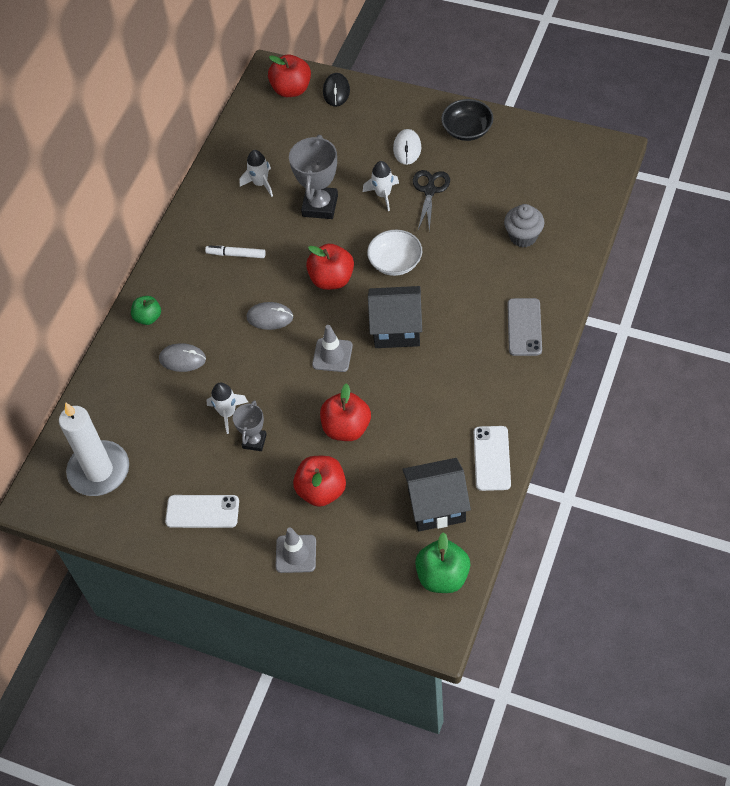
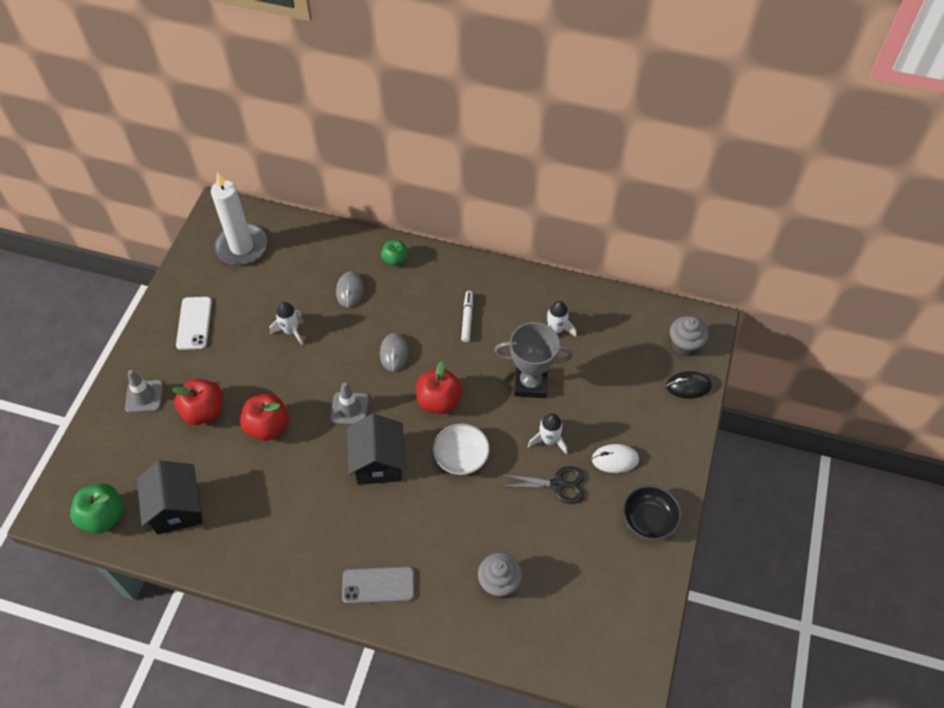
camera: 80 degrees right, 0 degrees up
grey trophy [233,400,267,451] -> none
red apple [268,55,311,97] -> grey cupcake [670,316,709,356]
white phone [474,426,511,491] -> none

